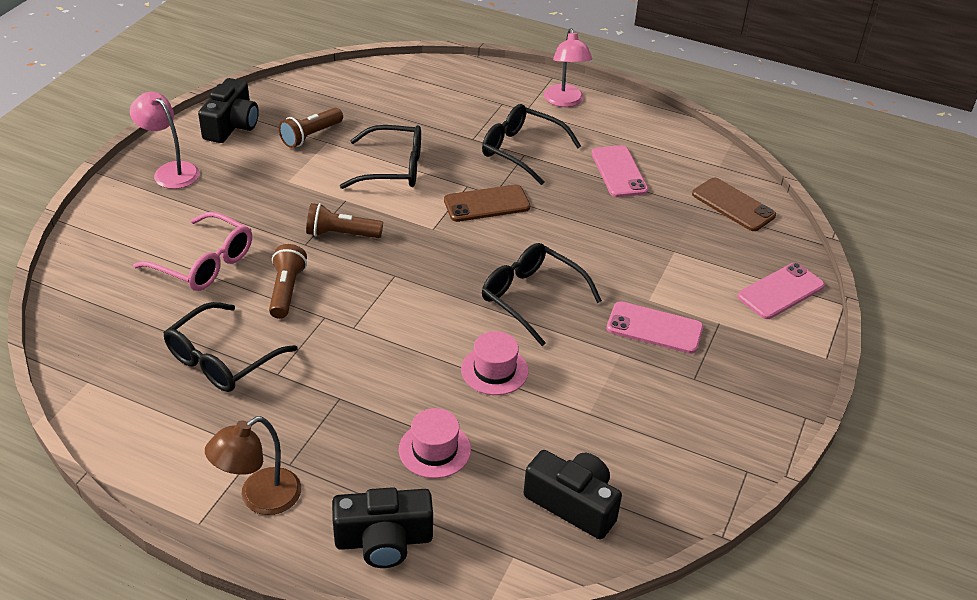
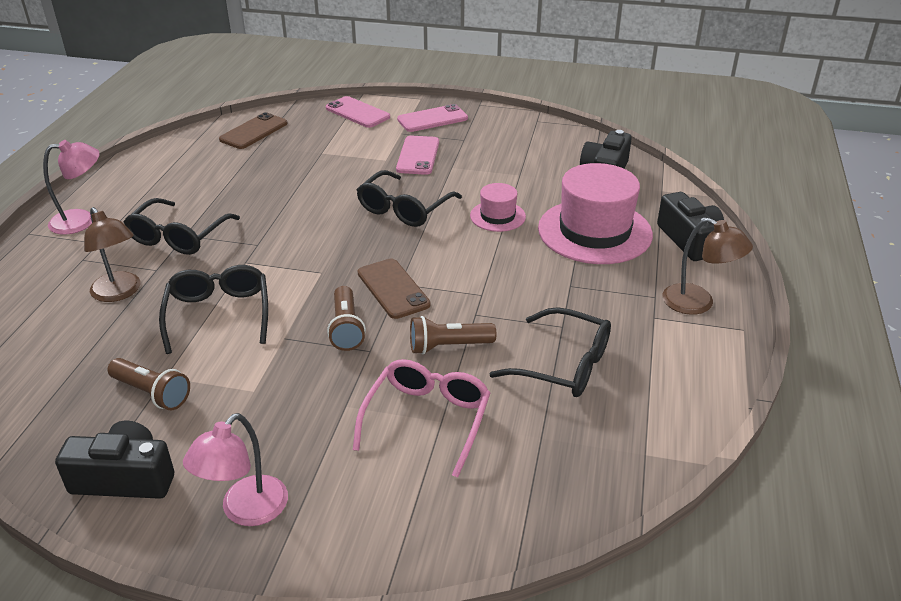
camera: 100 degrees left, 5 degrees down
pink hat [399,408,471,478] -> pink hat [538,163,653,264], size x1.99
brown phone [444,185,530,222] -> brown phone moved to [358,259,431,319]
pink phone [591,145,648,197] -> pink phone moved to [397,104,468,132]
none -> brown lamp [84,207,140,302]

